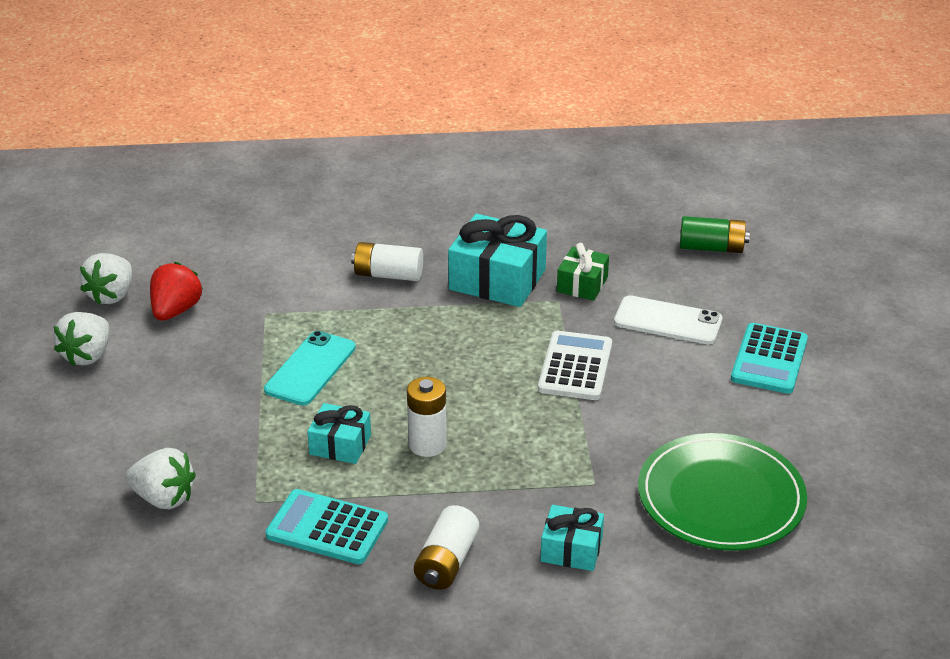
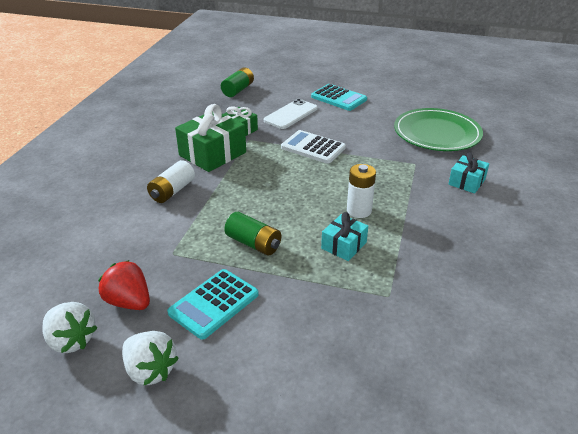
camera: 70 degrees left, 0 degrees up
white strawberry [125,448,196,509] -> none
turquoise phone [264,331,356,406] -> green battery [224,212,281,256]
turquoise calculator [265,489,388,564] -> turquoise calculator moved to [167,269,259,340]
white battery [414,505,479,590] -> none
turquoise gift [448,214,547,307] -> green gift [175,104,246,172]

